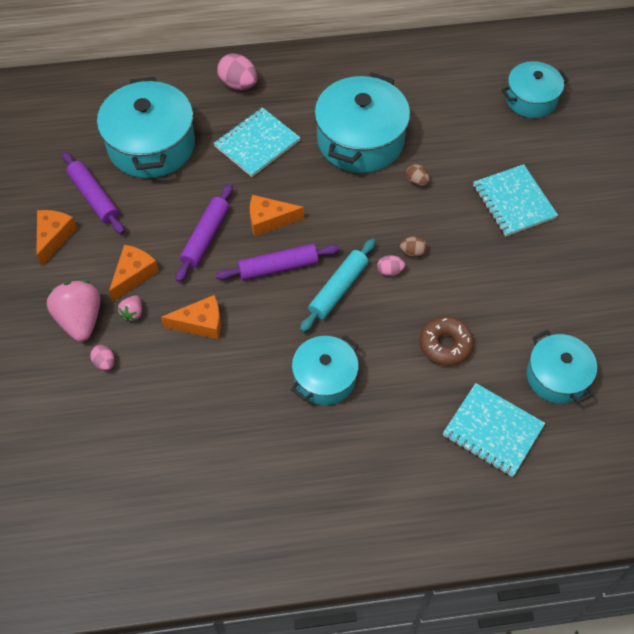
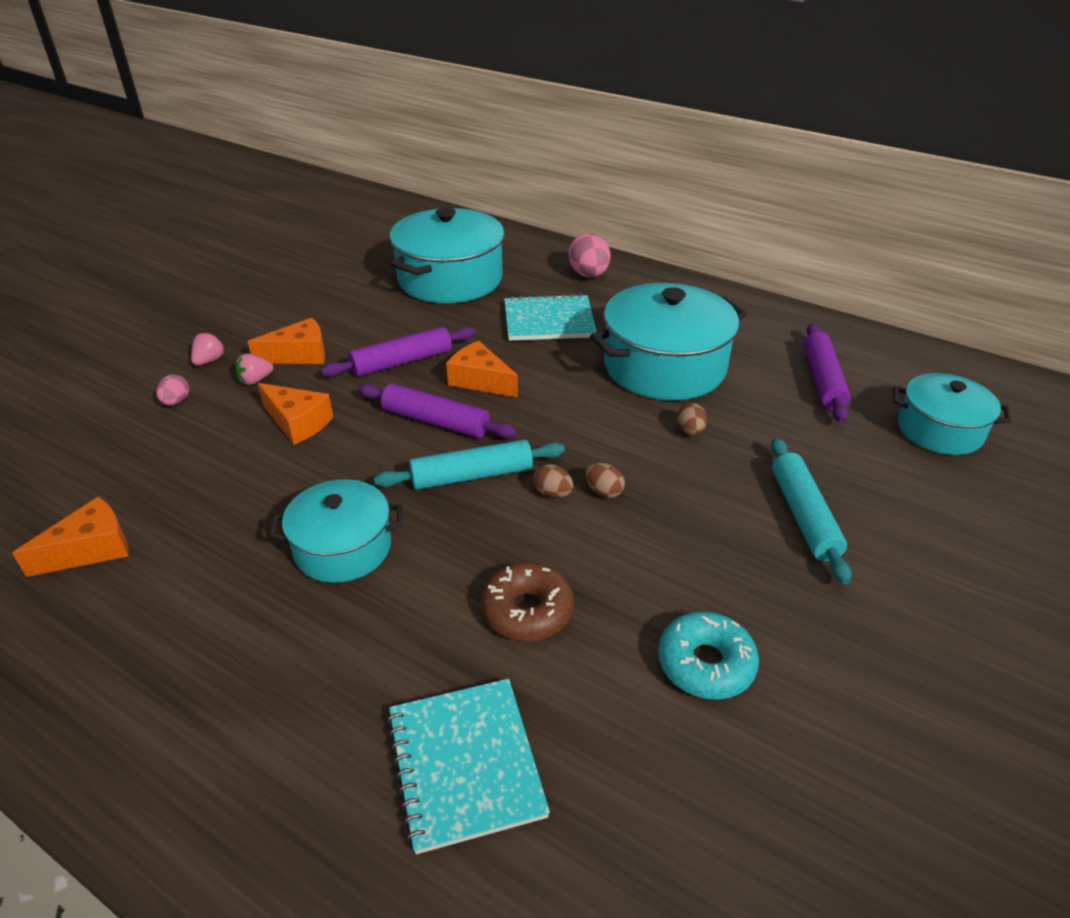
camera: 40 degrees right, 20 degrees down
orange cheese [36,210,77,266] -> orange cheese moved to [12,496,129,577]
pink strawberry [47,281,100,342] -> pink strawberry [191,332,225,366], size x0.47
purple rolling pin [62,151,125,234] -> purple rolling pin moved to [804,323,850,423]
pink egg [377,255,405,276] -> brown egg [534,464,573,498]
turquoise notebook [473,164,558,236] -> turquoise rolling pin [771,438,852,584]
turquoise pot [527,330,597,404] -> none
none -> turquoise donut [658,612,759,700]

